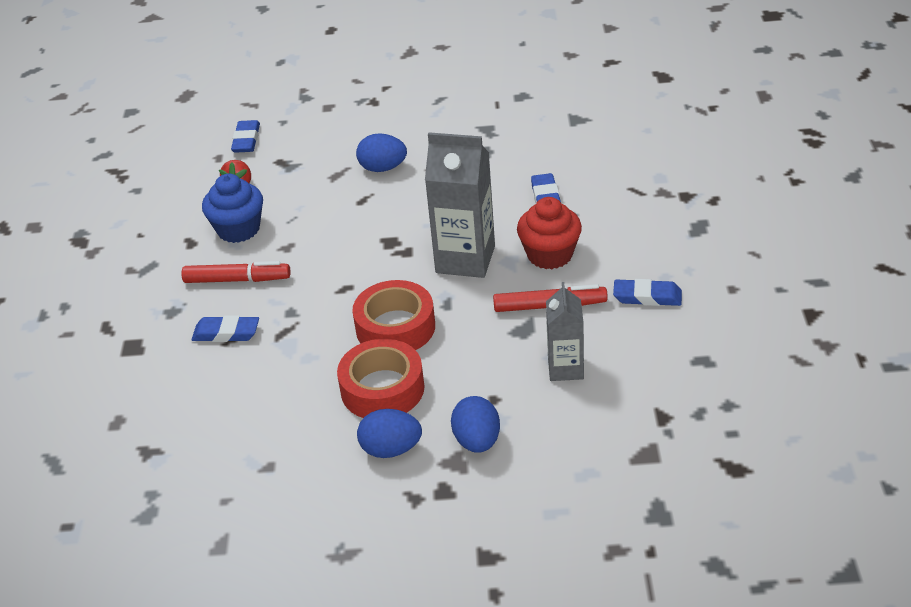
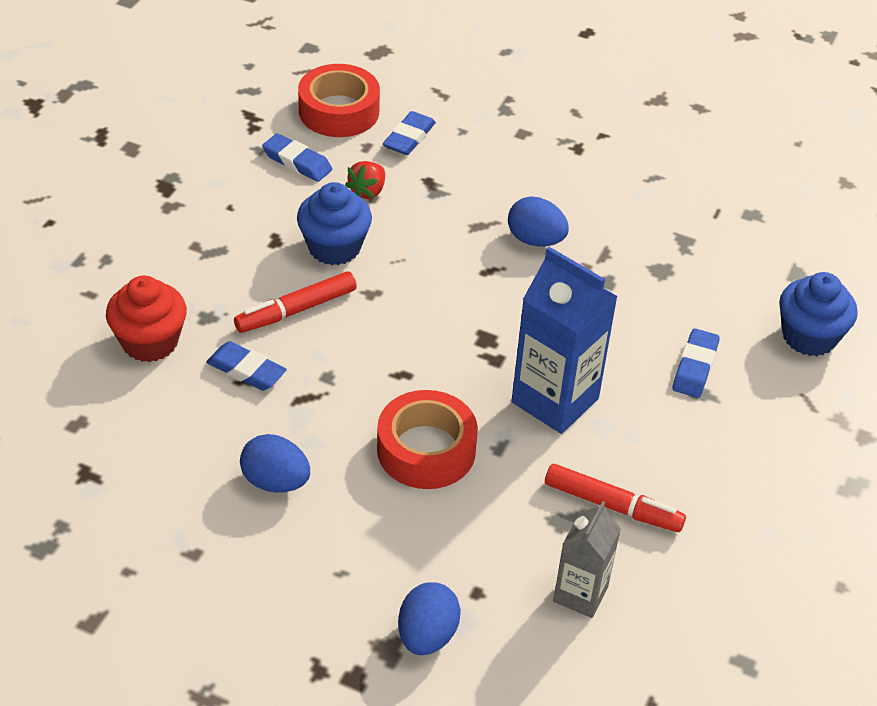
camera: 20 degrees right, 5 degrees up
red marker [181,261,291,283] -> red marker turned 120 degrees clockwise [234,271,357,333]
red tape [337,339,425,418] -> red tape moved to [298,64,380,137]
blue egg [357,409,422,458] -> blue egg moved to [240,434,310,493]
grey carton [425,132,495,278] -> blue carton [512,247,618,434]
red cupcake [517,197,582,269] -> red cupcake moved to [106,276,187,362]
blue eraser [613,279,682,306] -> blue eraser moved to [262,133,332,182]
none -> blue cupcake [779,272,858,356]

